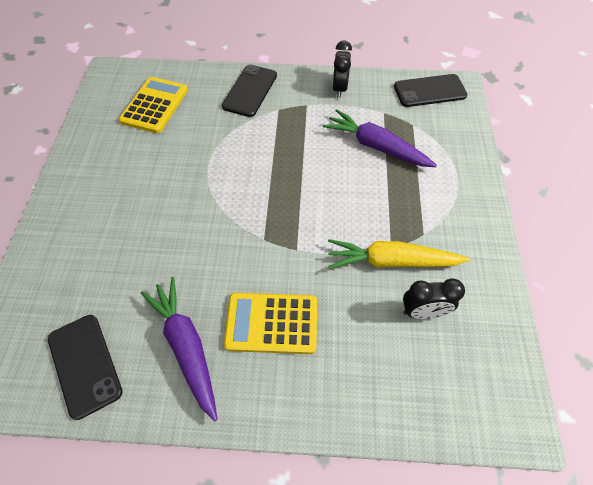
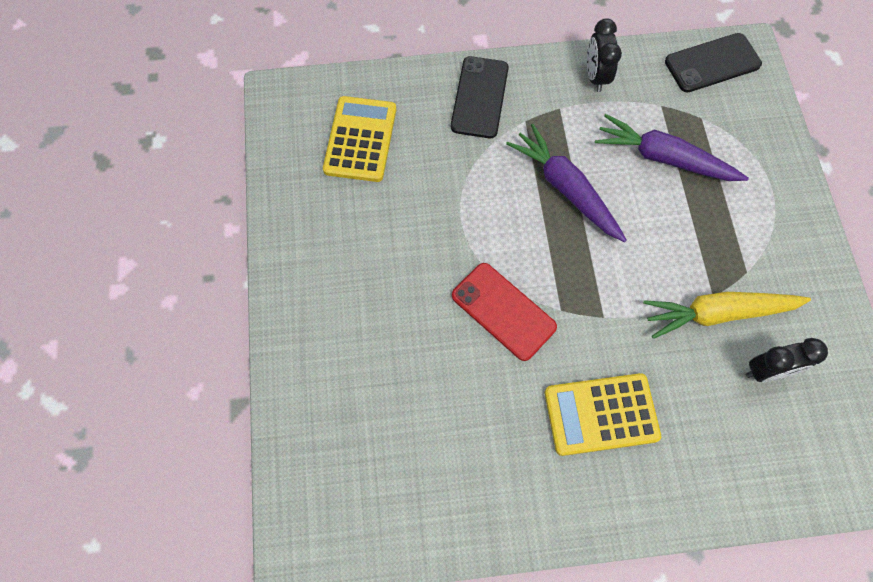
camera: 10 degrees left, 10 degrees up
black phone [48,315,122,420] -> none
purple carrot [141,277,218,421] -> purple carrot moved to [506,124,627,242]
none -> red phone [452,263,557,361]

